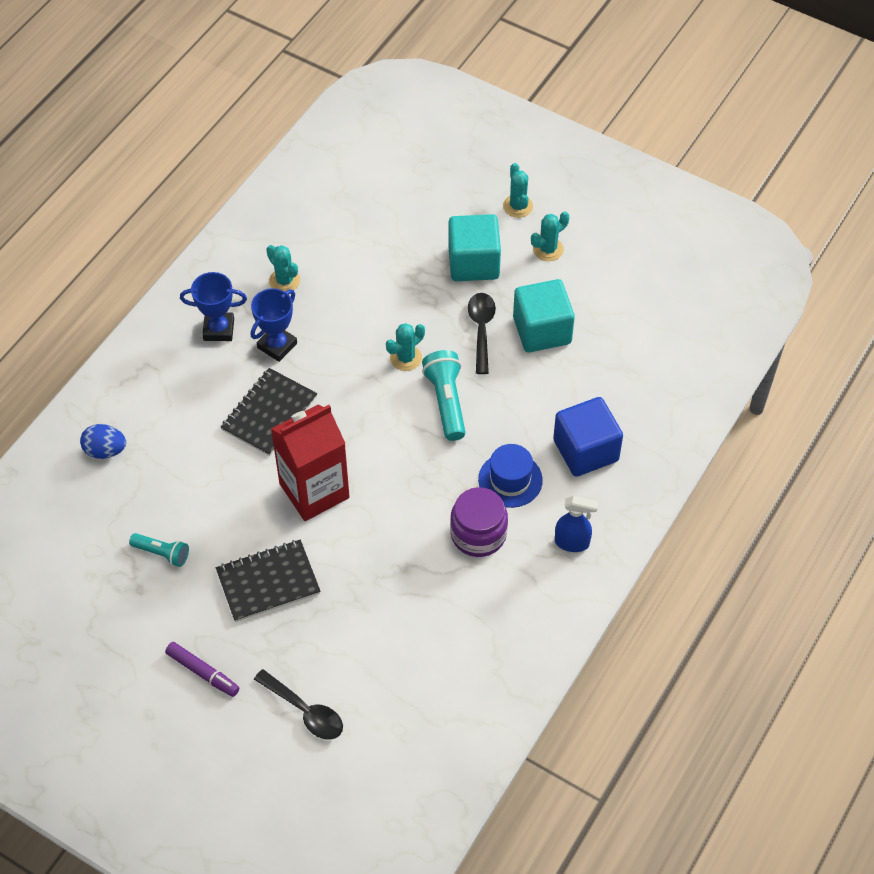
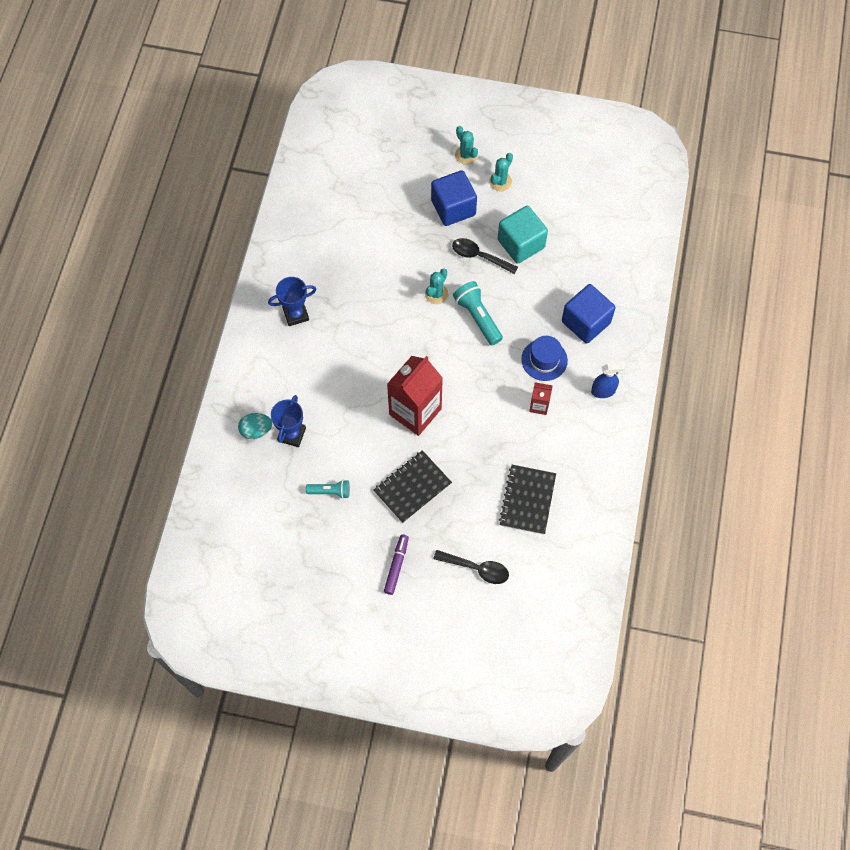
camera: 20 degrees left, 10 degrees up
blue egg [80,424,126,459] -> turquoise egg [238,413,272,439]
purple marker [165,642,239,697] -> purple marker turned 90 degrees counterclockwise [384,534,409,595]
black notebook [220,368,317,456] -> black notebook moved to [499,465,556,534]
blue trophy [251,288,297,362] -> blue trophy moved to [271,395,306,447]
turquoise cactus [266,245,300,291] -> none
turquoise cube [448,214,501,281] -> blue cube [431,170,477,226]
purple jar [450,487,508,557] -> red carton [529,382,552,415]
black spoon [468,293,496,374] -> black spoon turned 45 degrees counterclockwise [452,238,518,274]

